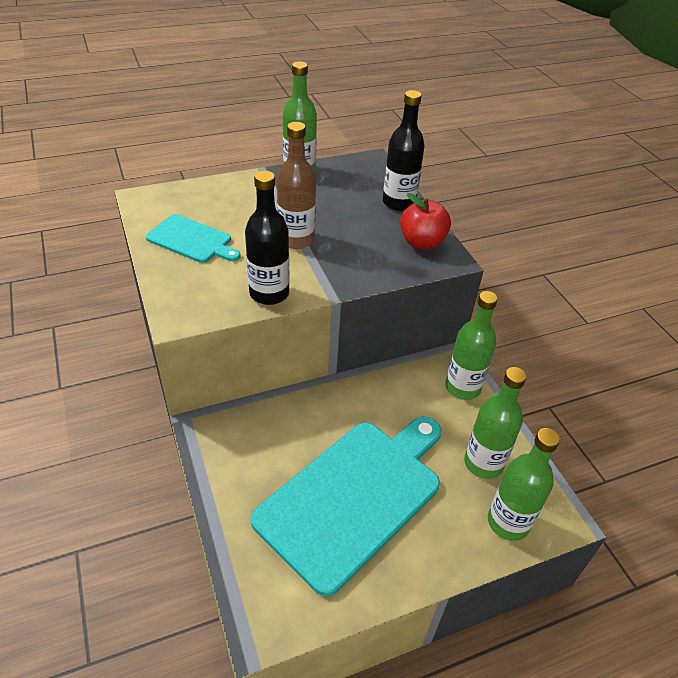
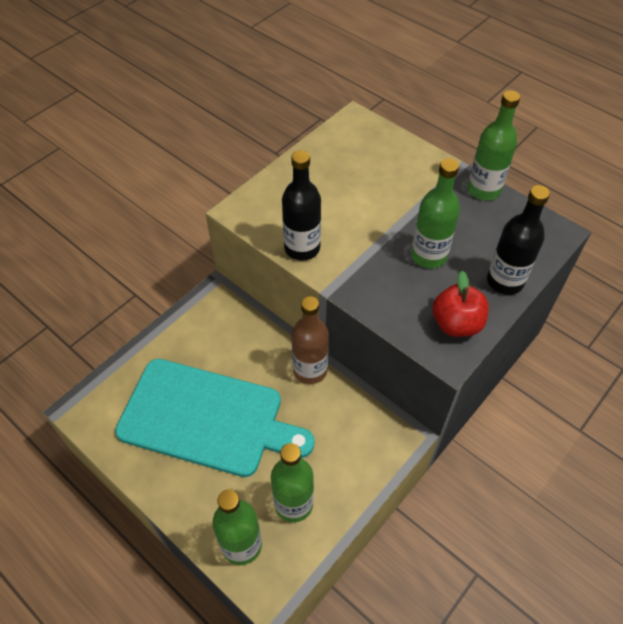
camera: 65 degrees right, 10 degrees up
turquoise cutting board [146,214,240,263] -> none
brown bottle [277,122,316,249] -> brown bottle moved to [292,296,329,384]
green bottle [445,291,498,400] -> green bottle moved to [411,158,460,269]

